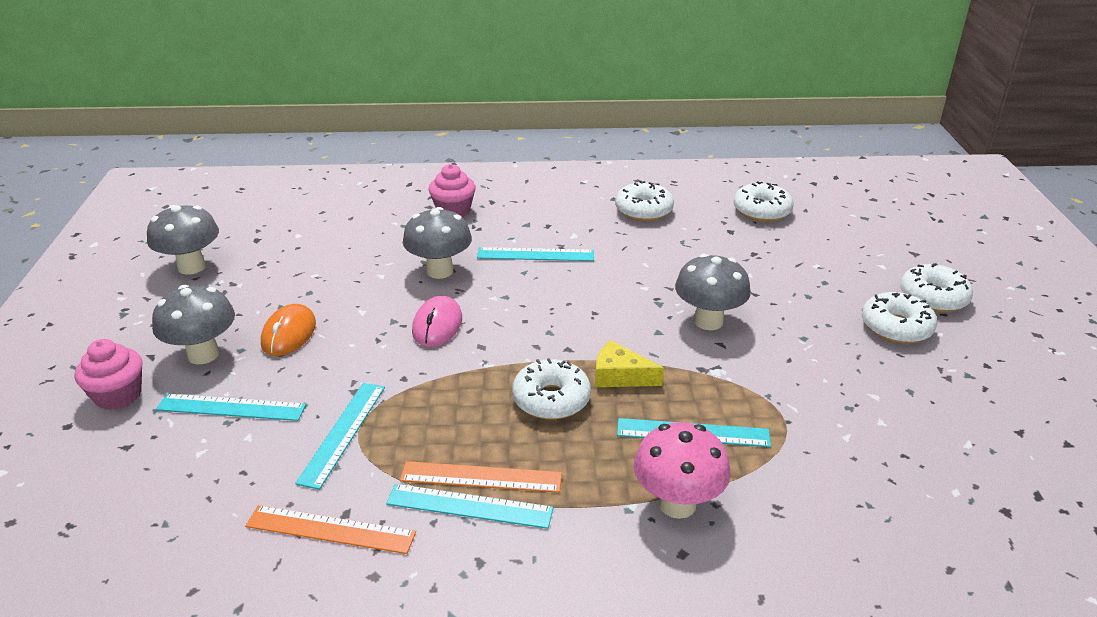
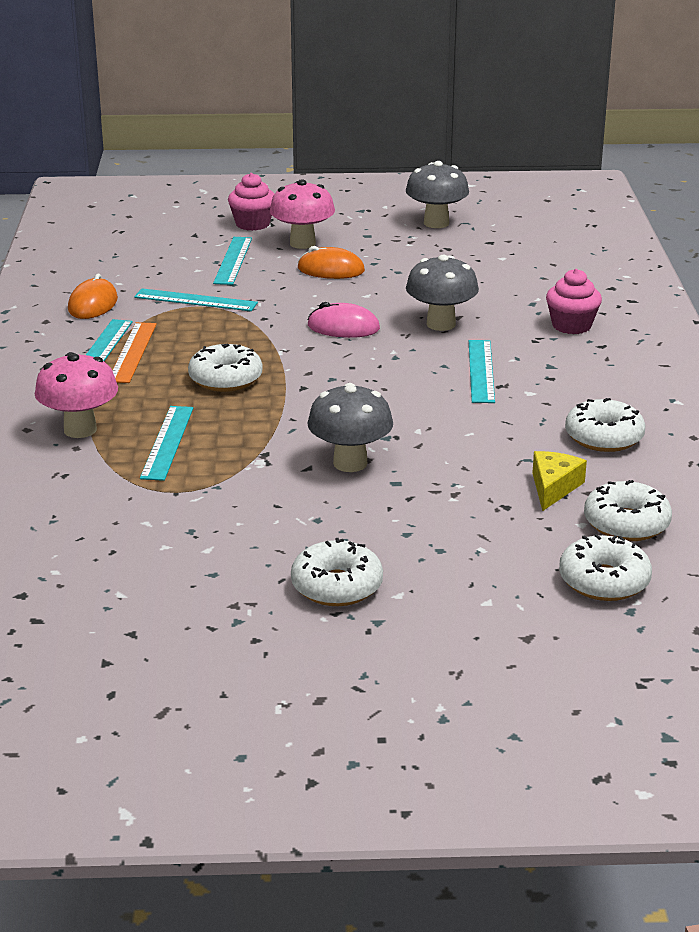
camera: 90 degrees right, 5 degrees down
grey mushroom [152,285,235,364] -> pink mushroom [270,179,335,249]
orange ruler [245,505,416,554] -> orange mouse [68,273,118,319]
yellow cheese [595,340,664,387] -> yellow cheese moved to [532,451,587,511]
white donut [900,263,973,312] -> white donut moved to [559,534,652,601]

